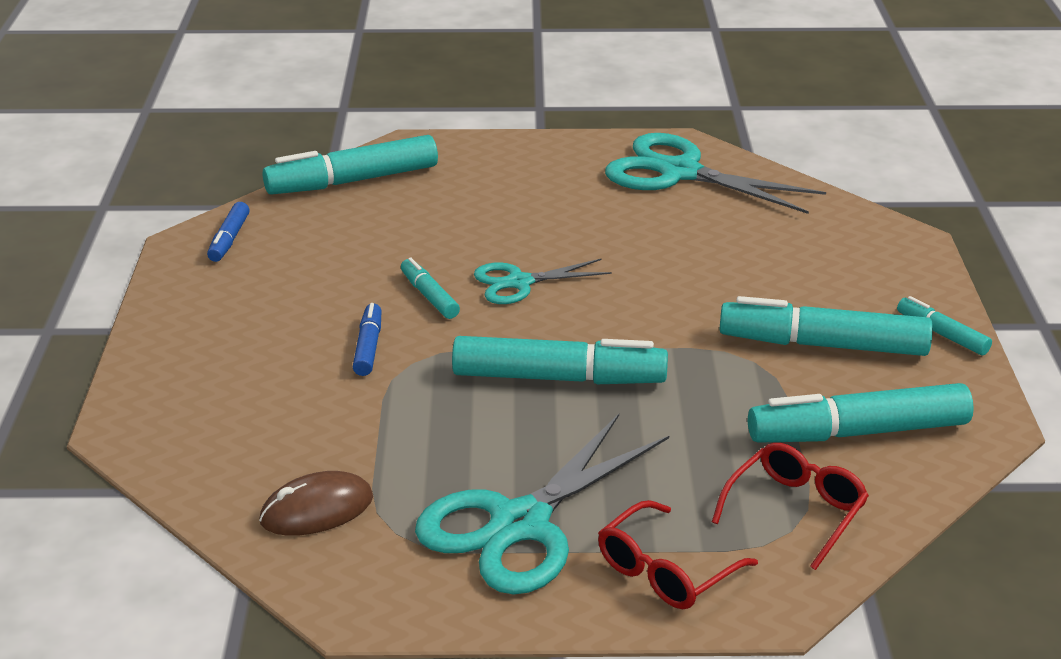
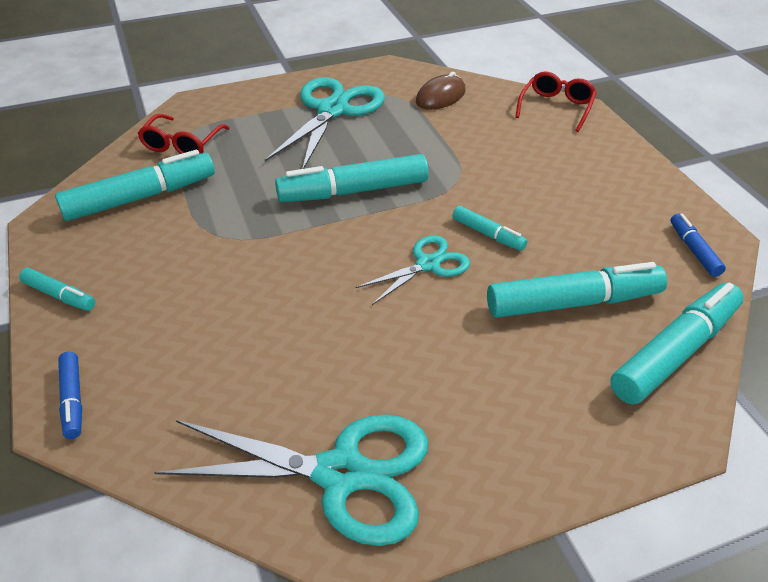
camera: 160 degrees right, 10 degrees up
blue marker [353,303,382,376] -> blue marker moved to [58,352,82,439]
red glasses [598,500,758,609] -> red glasses moved to [515,71,597,132]
turquoise marker [719,296,933,356] -> turquoise marker moved to [487,262,667,318]

